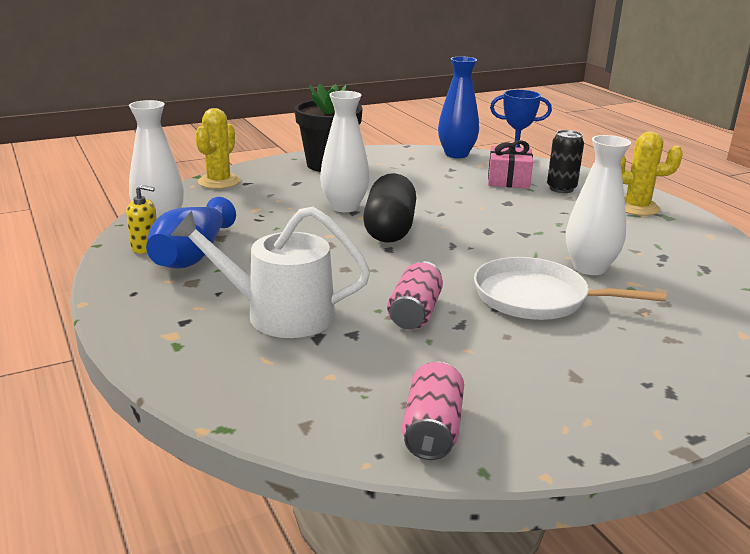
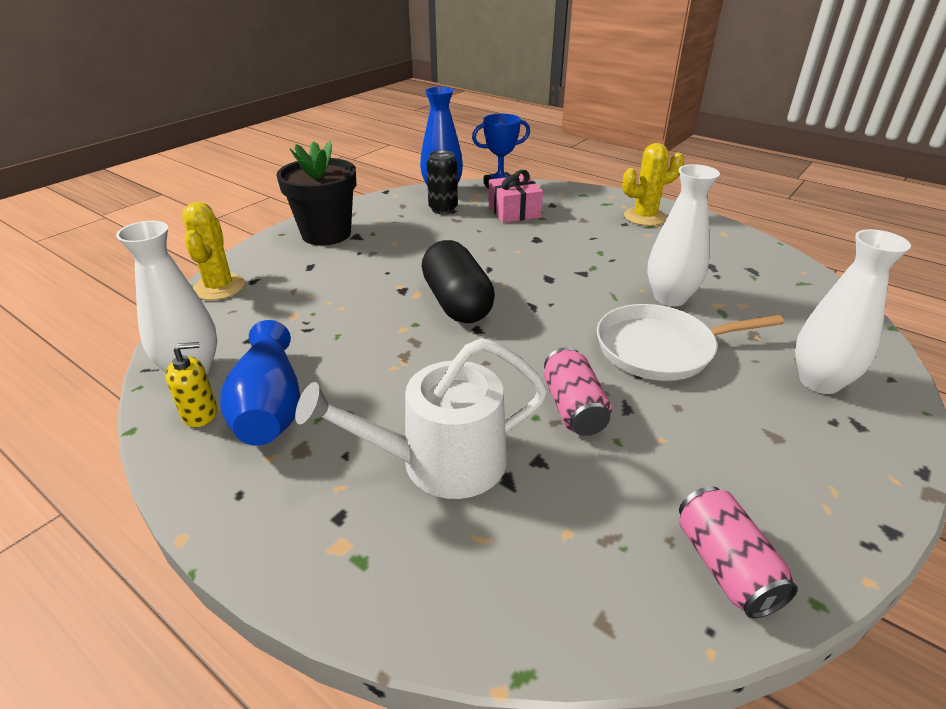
camera: 25 degrees left, 10 degrees up
white vase [320,91,370,212] -> white vase moved to [795,229,911,394]
black can [547,130,584,193] -> black can moved to [427,150,458,214]

